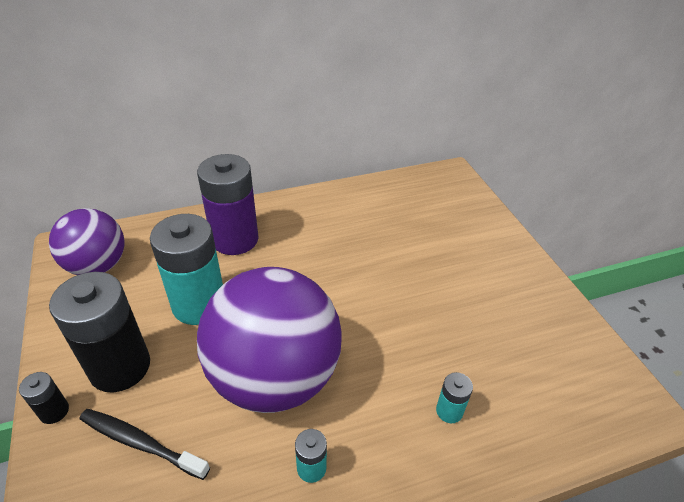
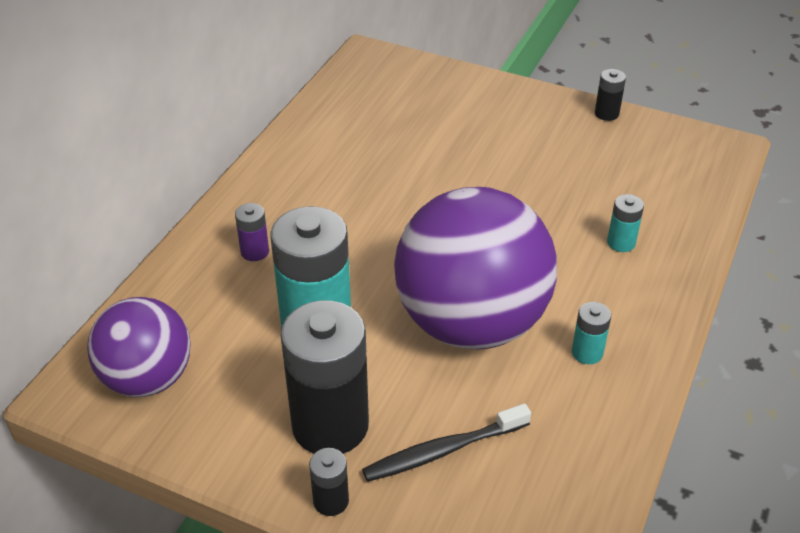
camera: 45 degrees left, 0 degrees up
purple battery [197,154,259,255] -> purple battery [235,203,269,261], size x0.44
none -> black battery [595,69,626,121]

